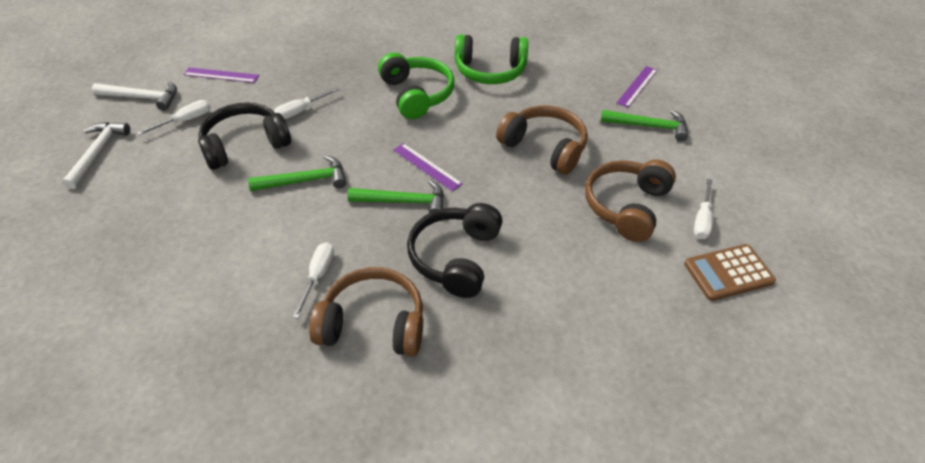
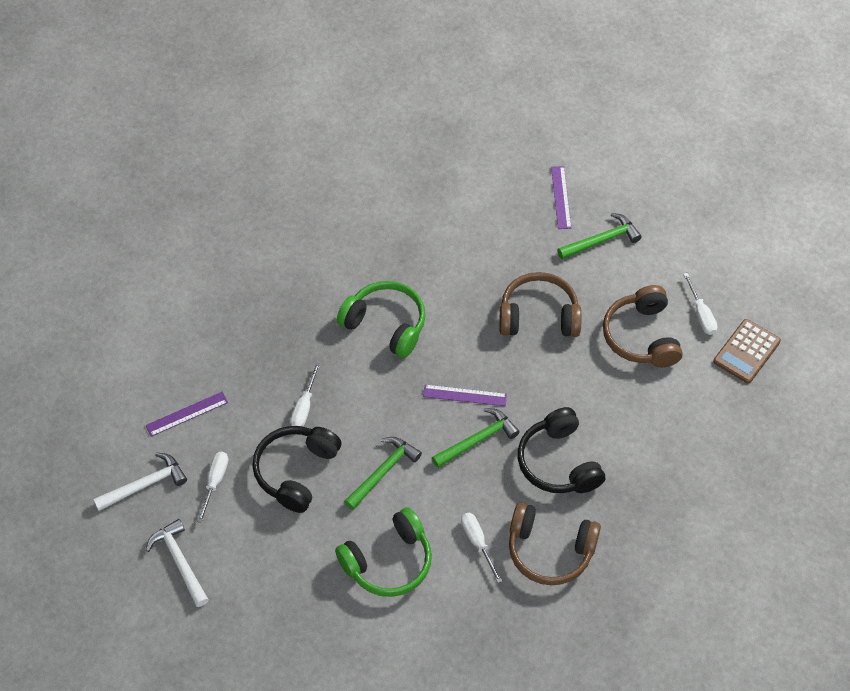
camera: 35 degrees left, 10 degrees up
brown headphones [309,267,423,356] -> brown headphones turned 135 degrees counterclockwise [509,502,601,585]
green headphones [455,34,528,84] -> green headphones moved to [335,507,432,597]

